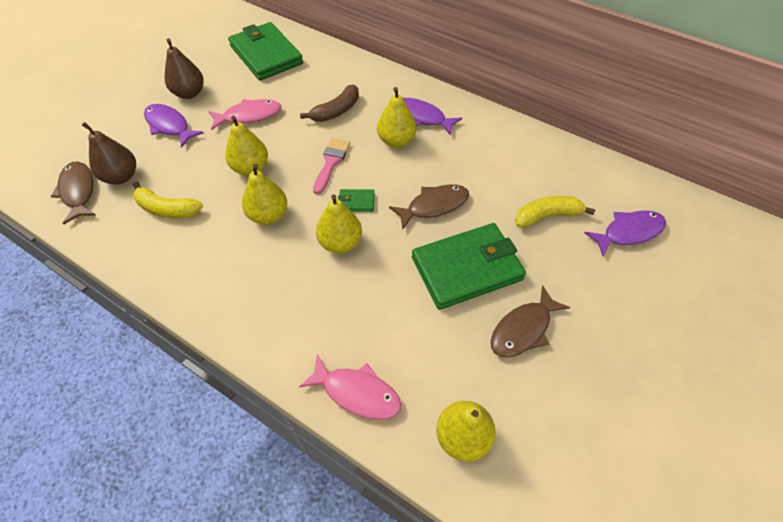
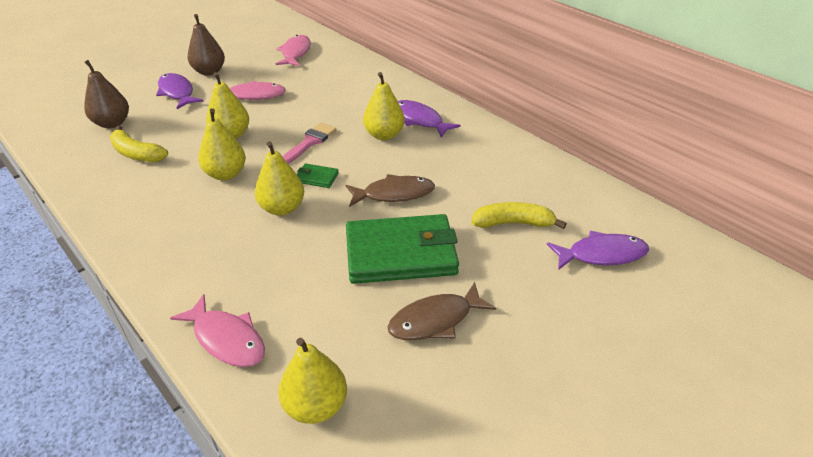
camera: 15 degrees right, 15 degrees down
brown fish [50,161,96,225] -> none
green wallet [228,22,303,80] -> pink fish [276,35,311,66]
brown banana [300,85,359,122] -> none

